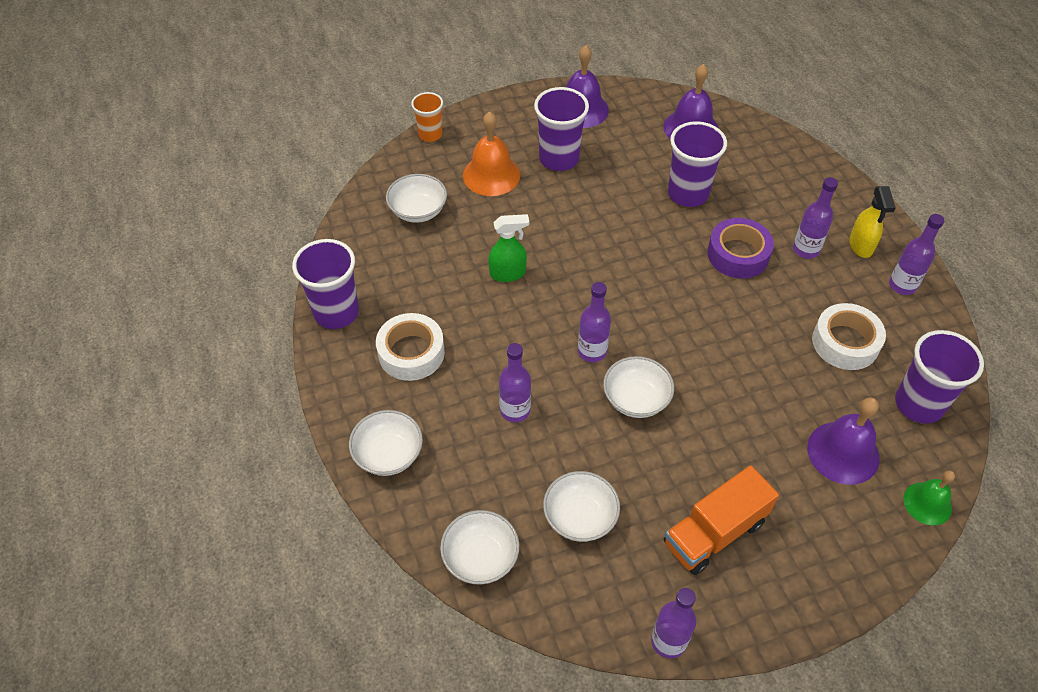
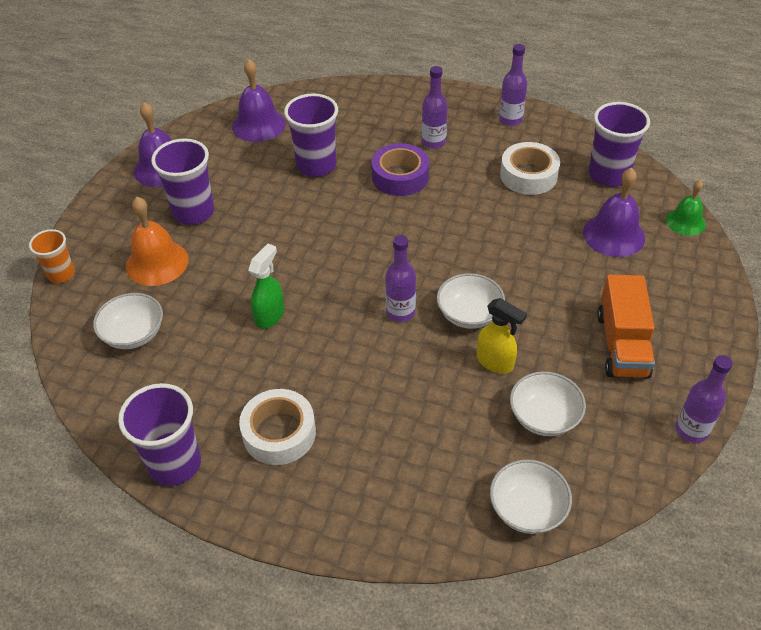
camera: 50 degrees left, 5 degrees down
white bowl [349,410,423,476] -> none
purple bottle [499,343,531,422] -> none
yellow spray bottle [849,186,896,258] -> yellow spray bottle moved to [477,298,527,373]

